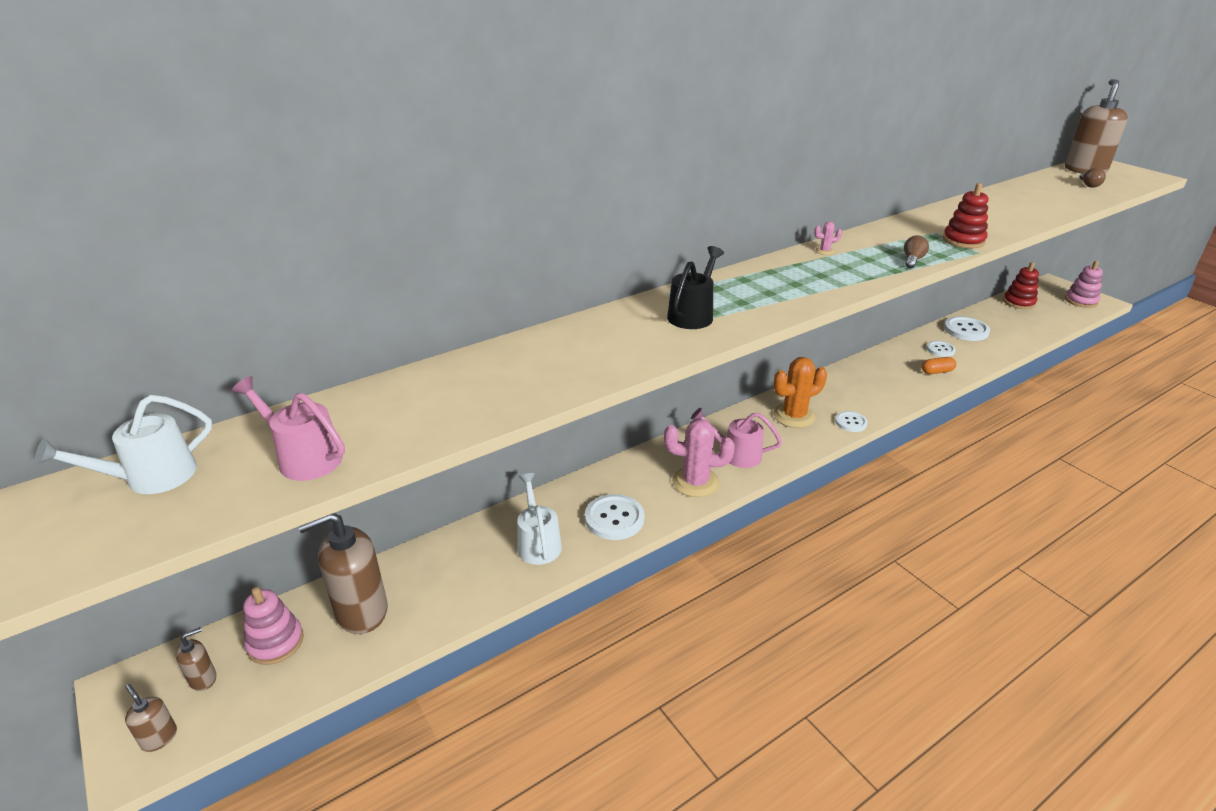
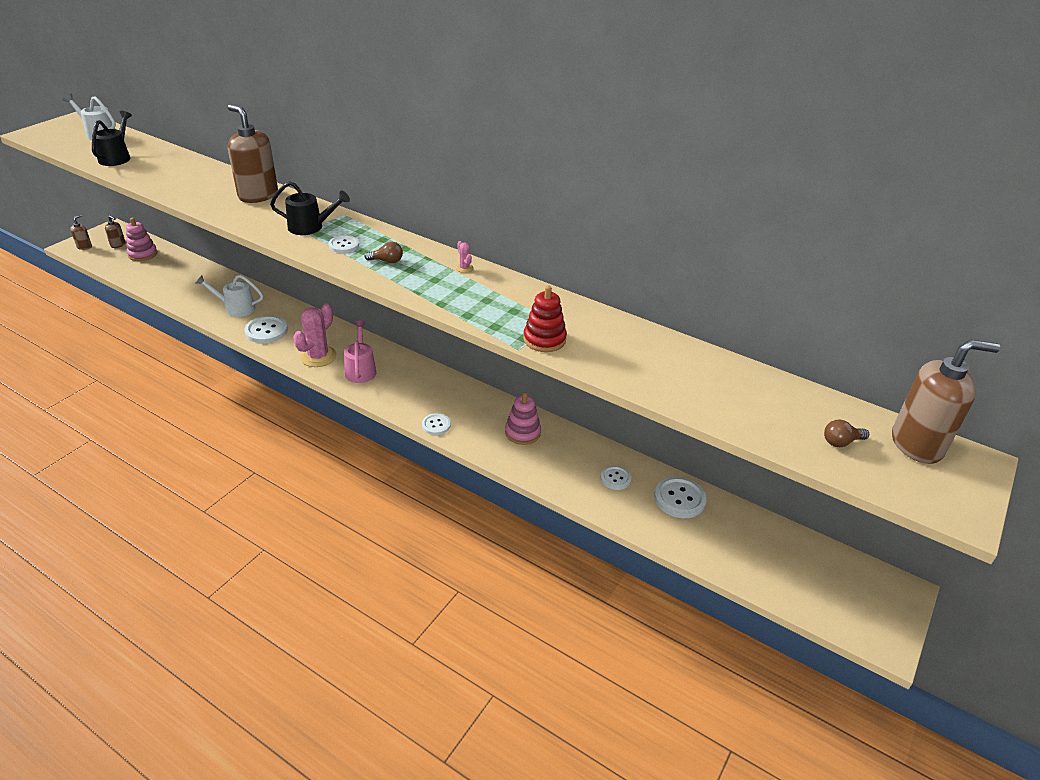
camera: 65 degrees right, 5 degrees up
pink watering can [231,376,345,481] -> black watering can [92,111,132,166]
brown soap dispenser [298,513,388,634] -> brown soap dispenser moved to [228,105,278,203]
white watering can [517,473,562,565] -> white watering can turned 135 degrees counterclockwise [195,275,263,317]
pink cactus [664,419,735,497] -> pink cactus turned 45 degrees clockwise [293,303,336,367]
orange cactus [773,357,827,428] -> none
brown light bulb [904,235,929,268] -> brown light bulb moved to [364,242,403,263]
orange capsule [922,357,956,374] -> none
red stacking toy [1003,262,1039,309] -> none
pink stacking toy [1065,261,1103,308] -> pink stacking toy moved to [505,392,541,445]
none -> white button [329,235,359,253]

